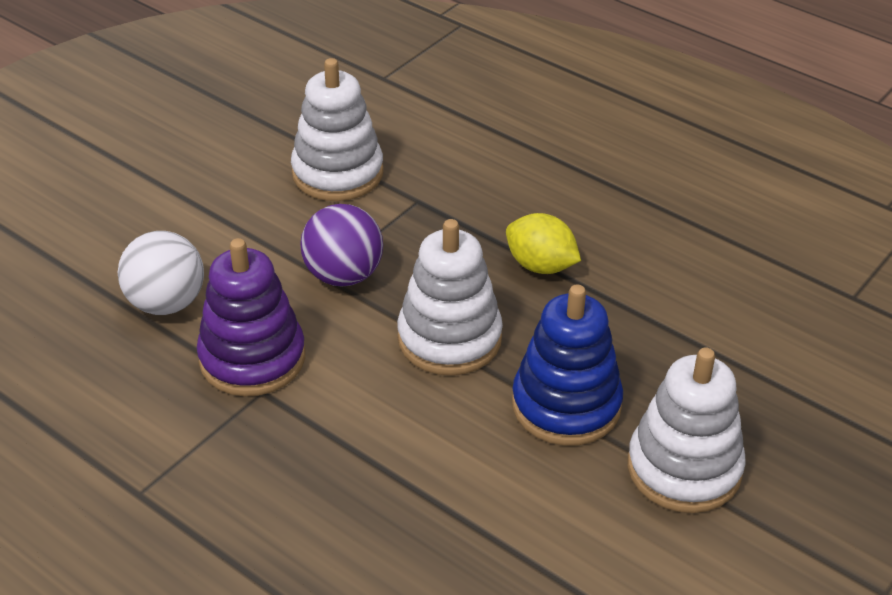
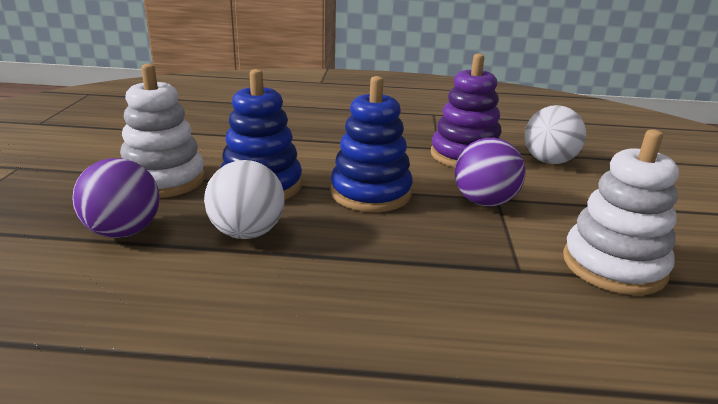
camera: 145 degrees right, 15 degrees down
white stacking toy [397,219,503,375] -> blue stacking toy [330,76,413,212]
yellow lemon [506,213,581,274] -> none
none -> purple ball [72,158,159,238]
none -> white ball [204,160,284,239]

